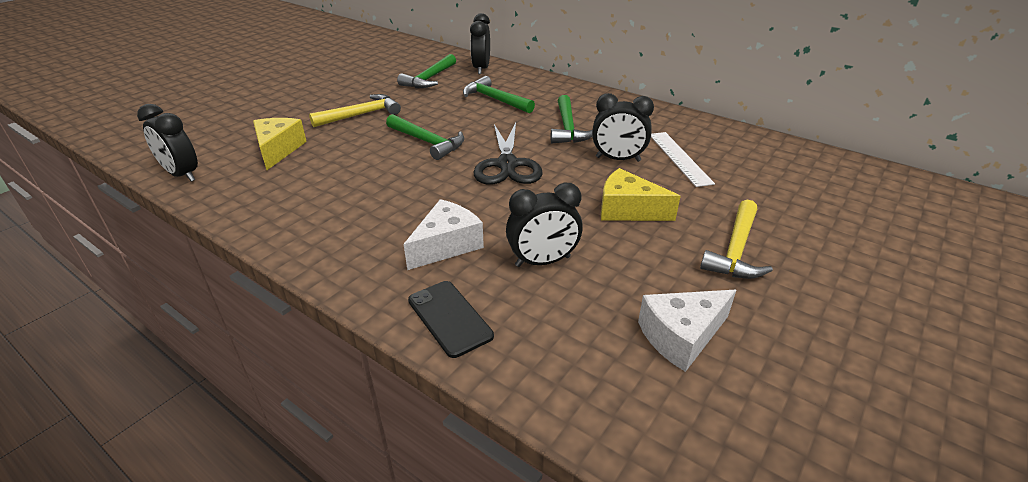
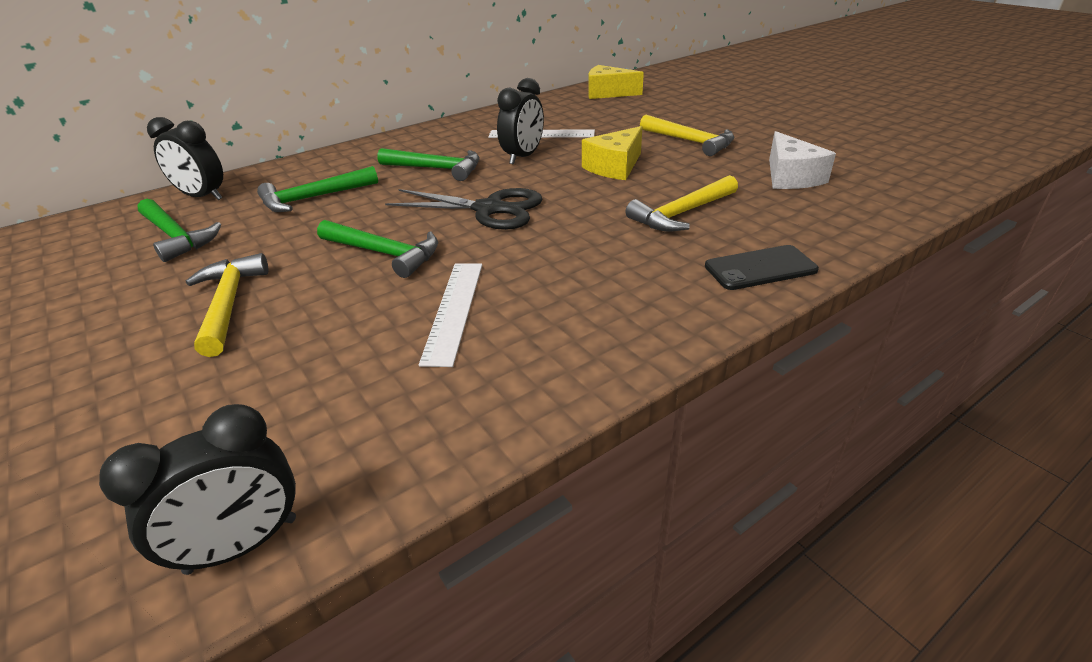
camera: 70 degrees left, 0 degrees up
yellow cheese [253,118,307,170] -> yellow cheese moved to [588,65,644,99]
green hammer [386,114,464,160] -> green hammer turned 60 degrees clockwise [317,220,438,278]
white cheese [404,199,484,270] -> none
black clock [506,183,583,267] -> yellow hammer [626,175,738,232]
none -> white ruler [419,263,482,367]

